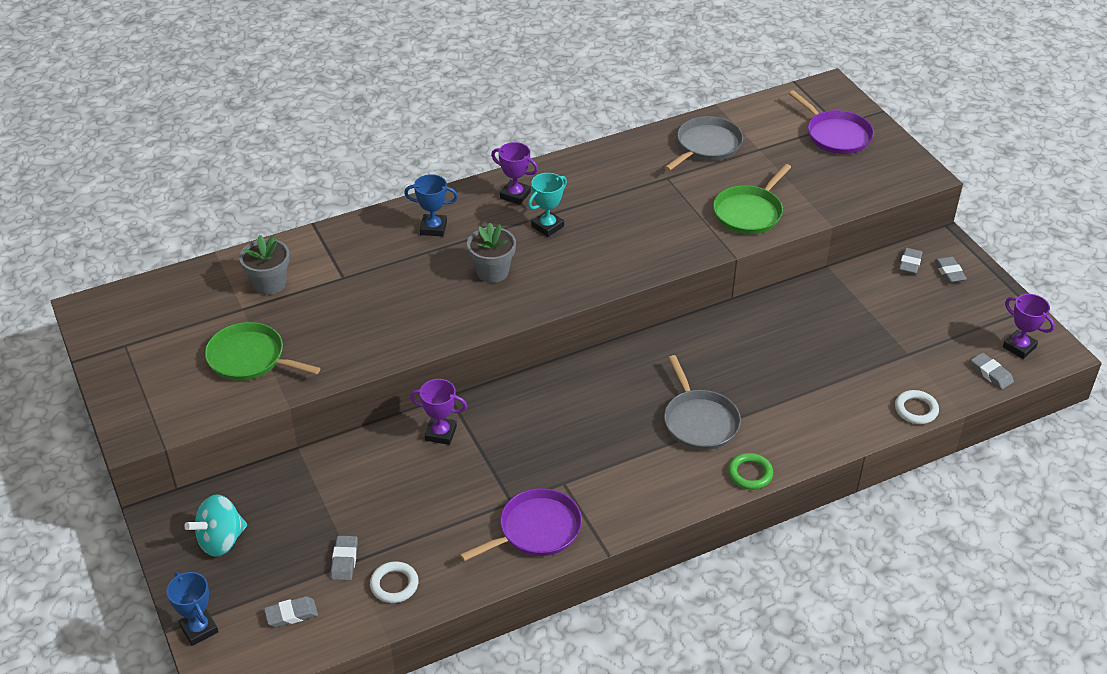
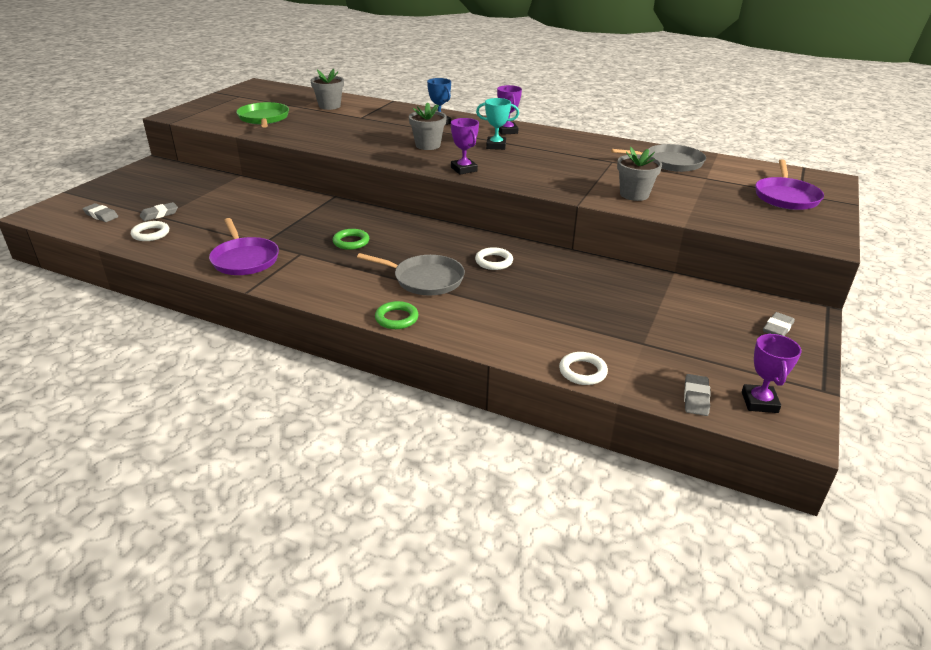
camera: 50 degrees right, 10 degrees down
blue trophy [167,572,218,646] -> none
turquoise spinning top [184,494,247,557] -> none
purple trophy [410,379,467,445] -> purple trophy moved to [451,118,479,175]
purple pan [460,488,582,561] -> purple pan turned 45 degrees clockwise [209,218,279,275]
grey pan [664,355,741,450] -> grey pan turned 105 degrees counterclockwise [357,253,465,295]
green pan [713,164,791,234] -> grey flower pot [617,147,662,201]
grey eraser [899,248,923,274] -> none
none -> green ring [333,229,369,250]
none -> white ring [475,247,513,270]

